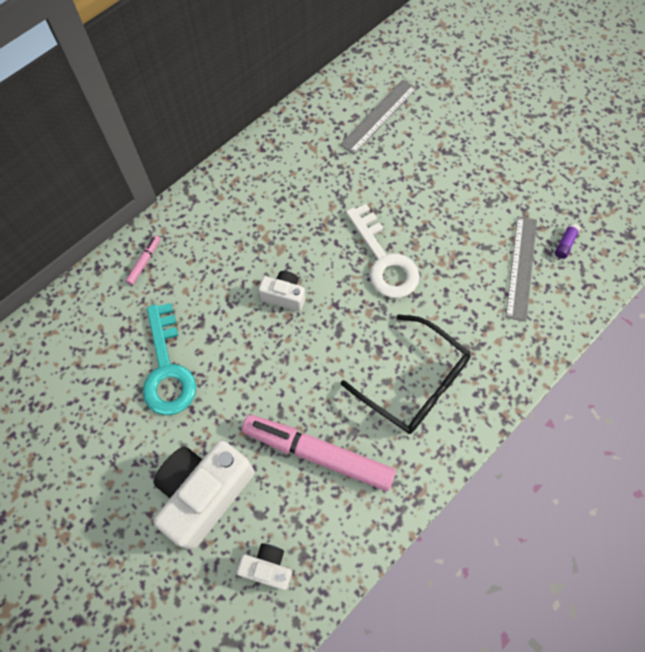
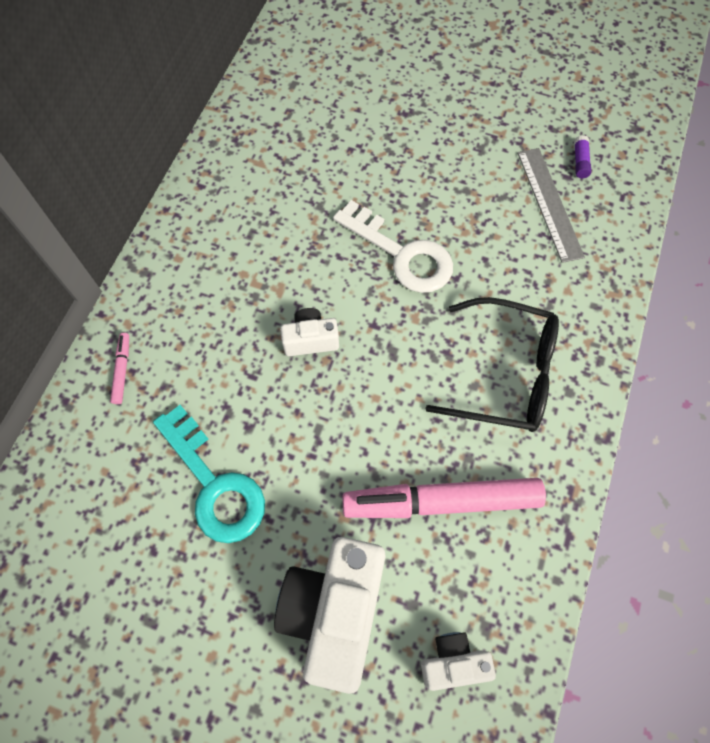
camera: 25 degrees left, 0 degrees up
grey ruler [340,80,417,154] -> none

